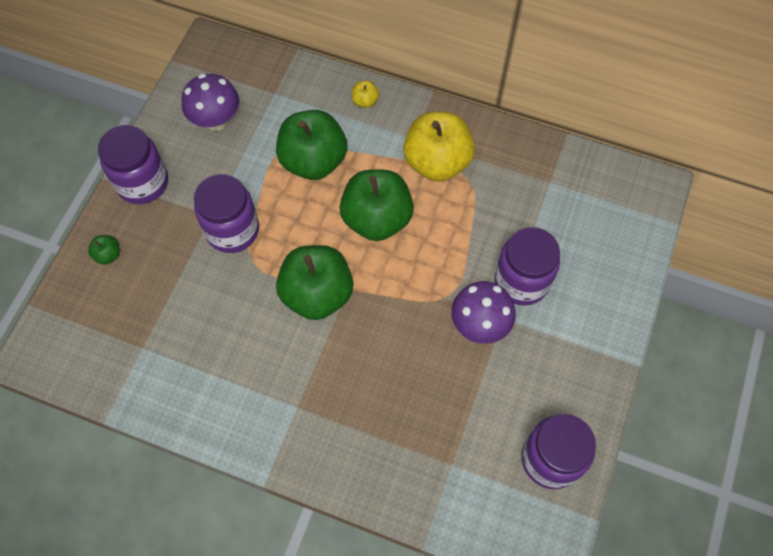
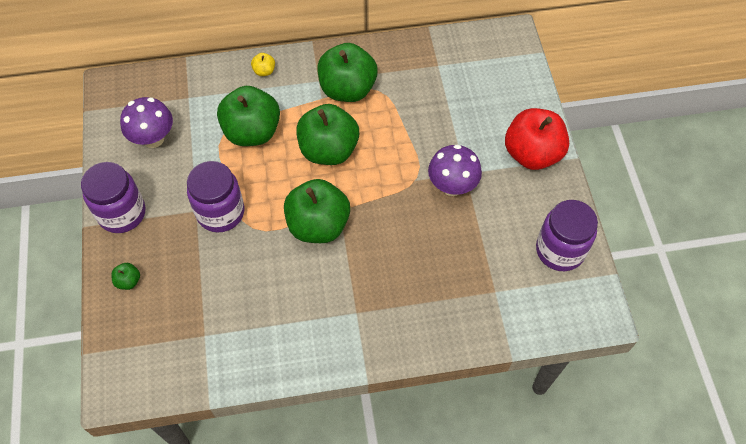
camera: 30 degrees left, 5 degrees down
yellow apple [403,112,475,182] -> green apple [317,43,378,102]
purple jar [494,227,560,305] -> none
none -> red apple [505,108,569,170]

